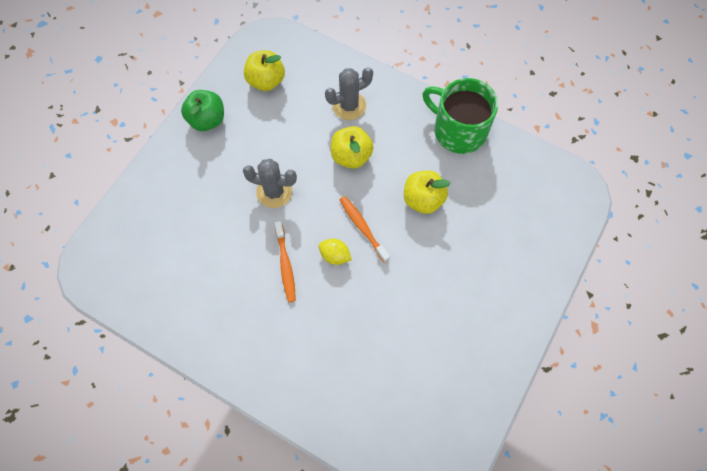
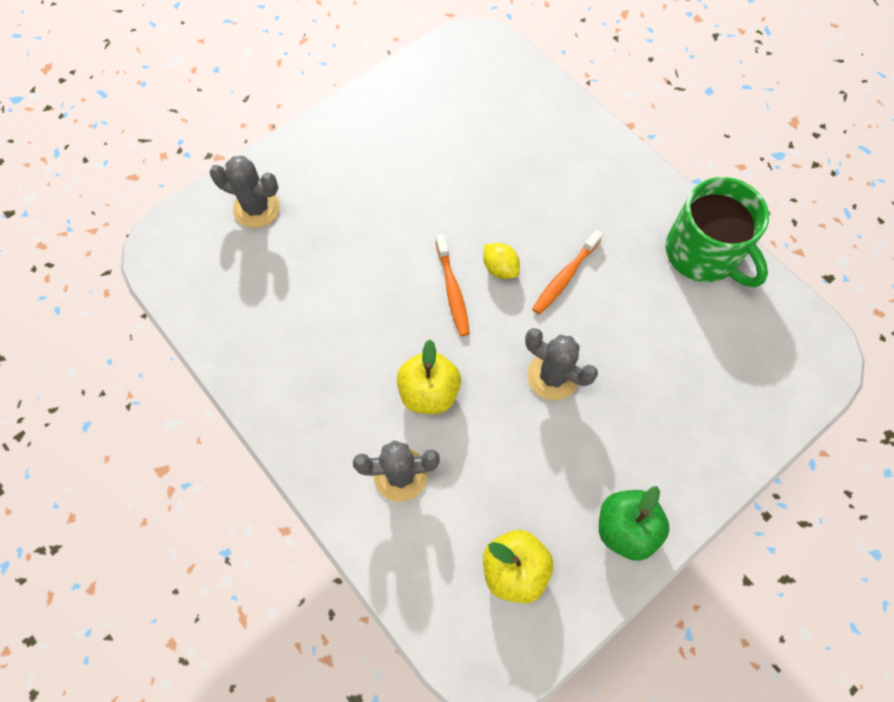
camera: 160 degrees left, 0 degrees up
orange toothbrush [275,221,296,302] -> orange toothbrush turned 150 degrees counterclockwise [532,230,603,315]
yellow apple [404,171,451,214] -> none
green mug [423,78,498,154] -> green mug moved to [665,177,769,287]
none -> grey cactus [210,156,280,228]

